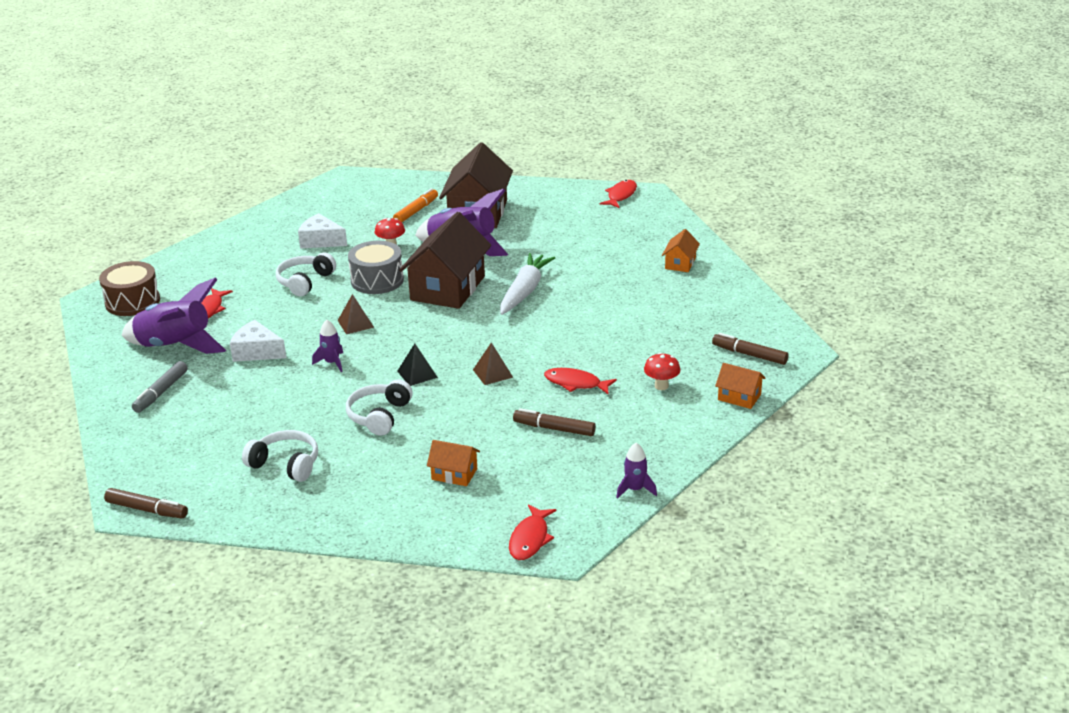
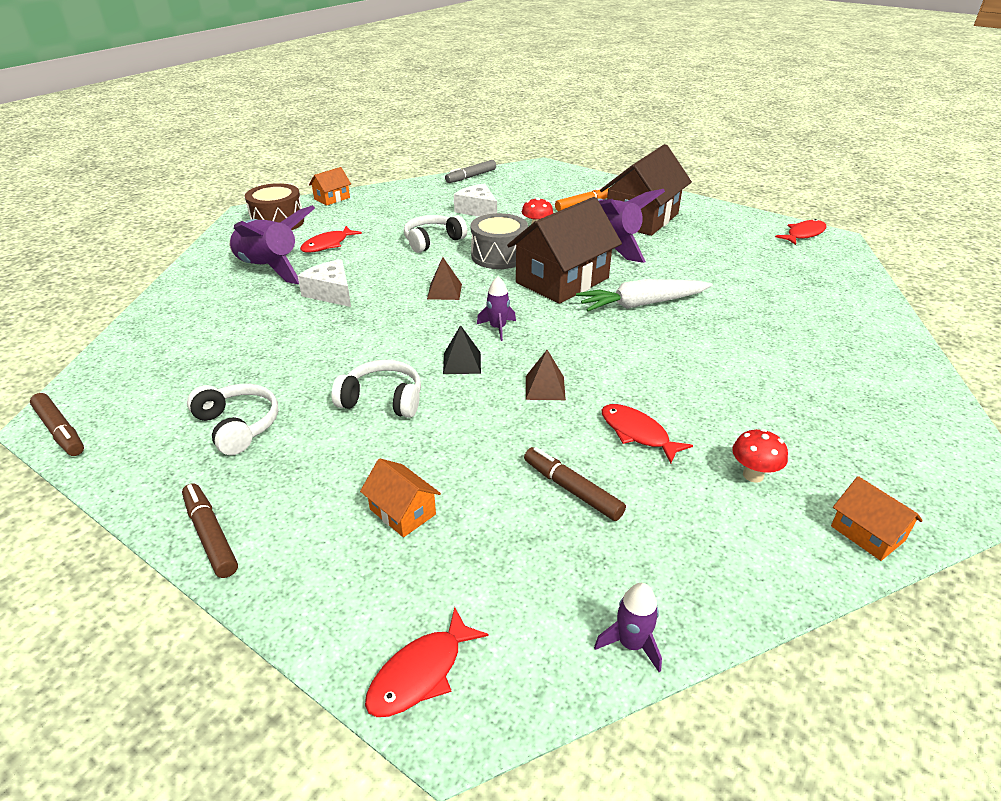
camera: 25 degrees right, 5 degrees up
grey marker [132,361,188,413] -> grey marker moved to [445,160,496,183]
purple rocket [312,320,343,372] -> purple rocket moved to [477,276,516,341]
white headphones [346,379,413,436] -> white headphones turned 60 degrees clockwise [332,360,421,418]
white carrot [500,253,555,315] -> white carrot turned 150 degrees counterclockwise [576,279,713,311]
orange house [662,229,700,272] -> orange house moved to [309,167,351,205]
brown marker [712,333,788,365] -> brown marker moved to [182,483,238,578]

